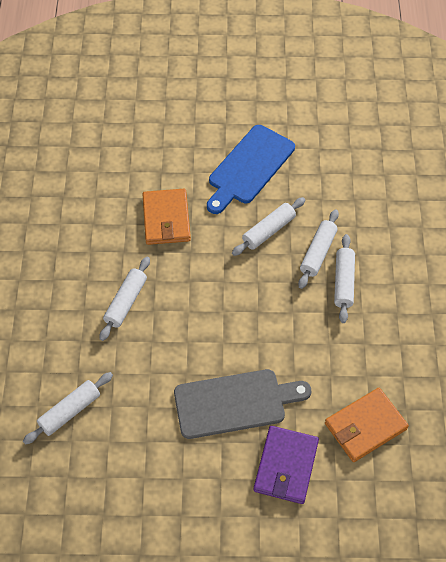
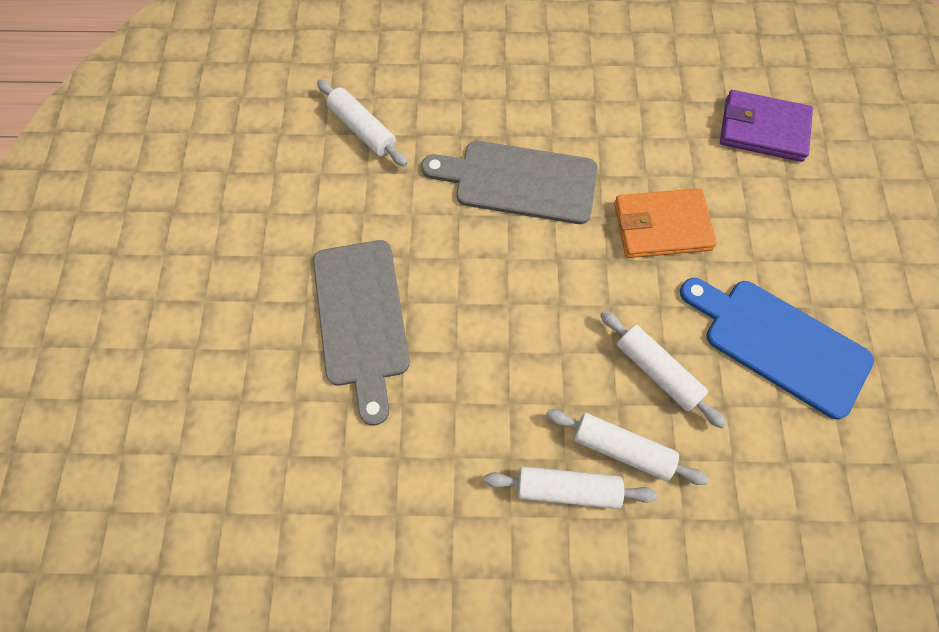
camera: 90 degrees right, 10 degrees up
white rolling pin [100,257,150,341] -> grey cutting board [421,141,598,224]
purple wallet [254,426,319,504] -> purple wallet moved to [720,90,813,162]
orange wallet [325,388,409,462] -> none

